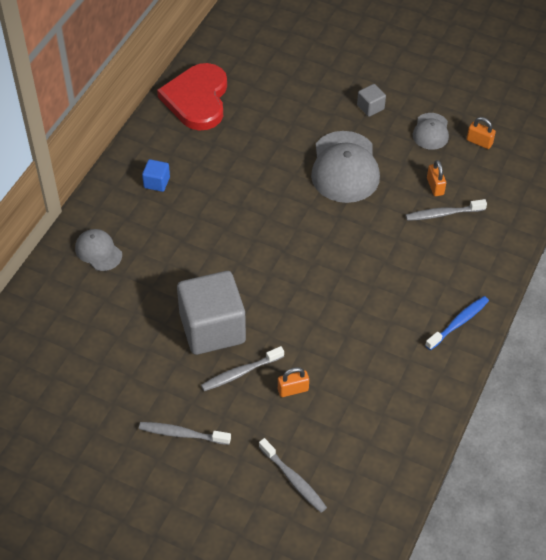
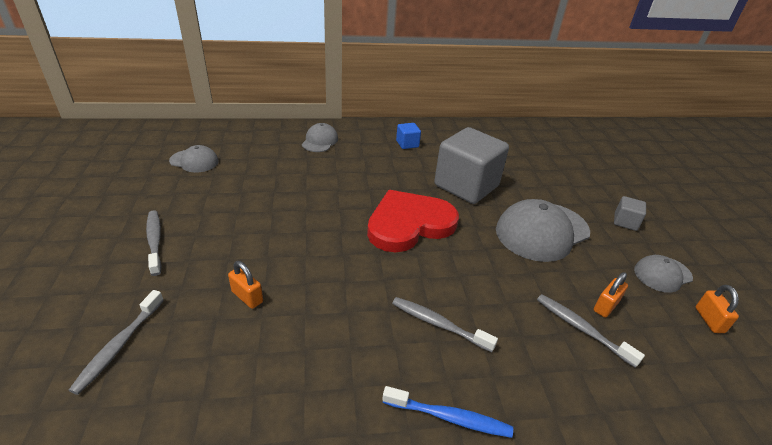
camera: 55 degrees right, 15 degrees down
red heart [157,63,227,130] -> red heart moved to [367,190,459,252]
grey cube [177,271,246,355] -> grey cube moved to [434,127,509,204]
grey toothbrush [201,346,284,391] -> grey toothbrush moved to [392,297,498,352]
none -> grey cap [169,145,219,172]

